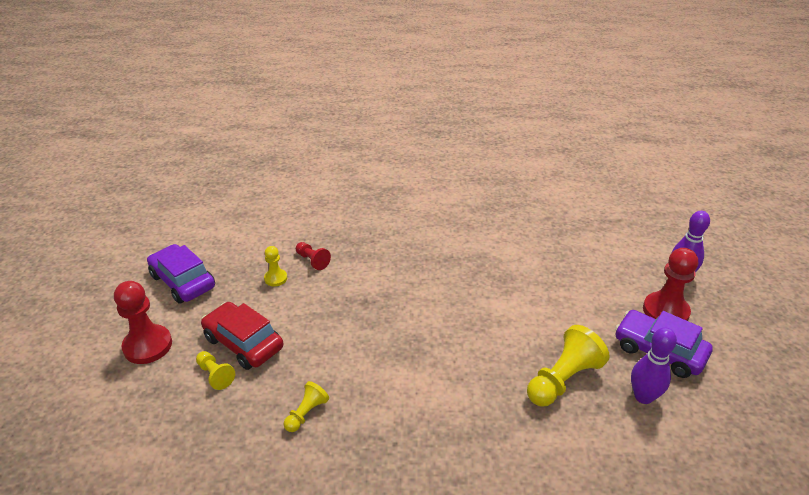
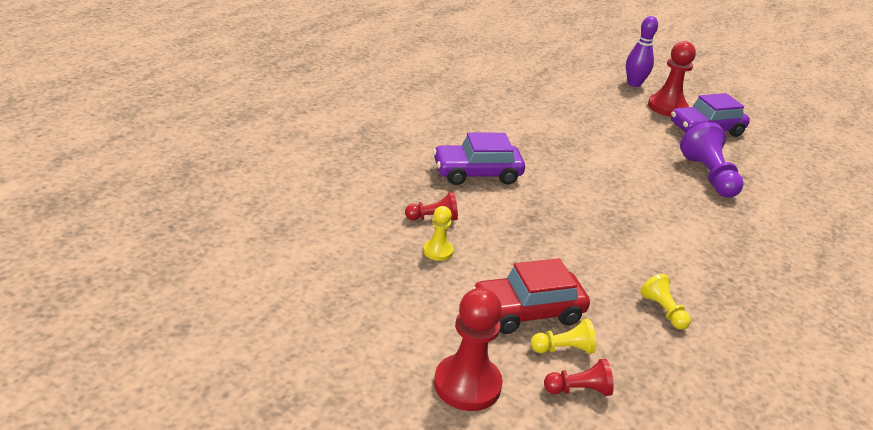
camera: 60 degrees left, 5 degrees down
purple car [147,244,215,304] -> purple car moved to [433,133,525,185]
yellow pawn [527,325,610,407] -> purple pawn [680,122,744,198]
purple bowling pin [631,327,677,404] -> none
none -> red pawn [544,359,614,396]

